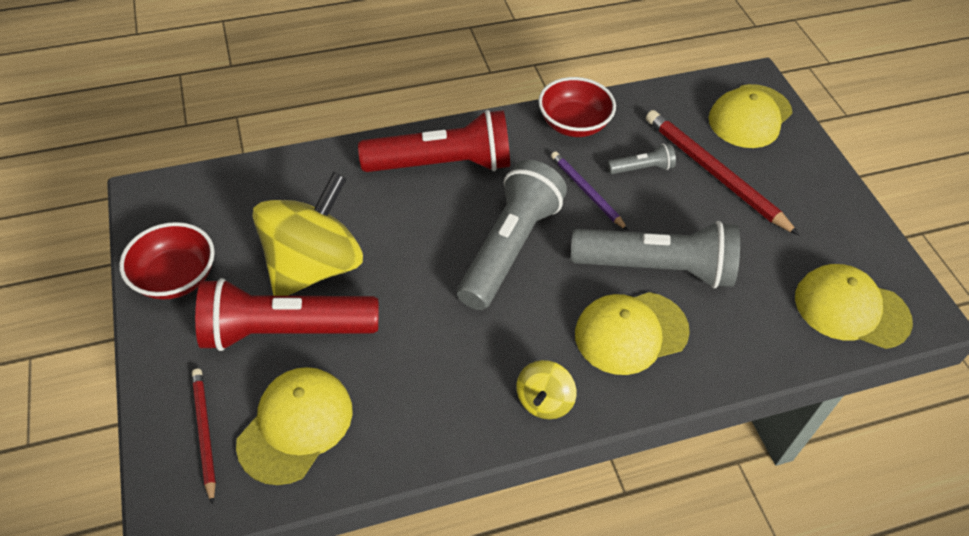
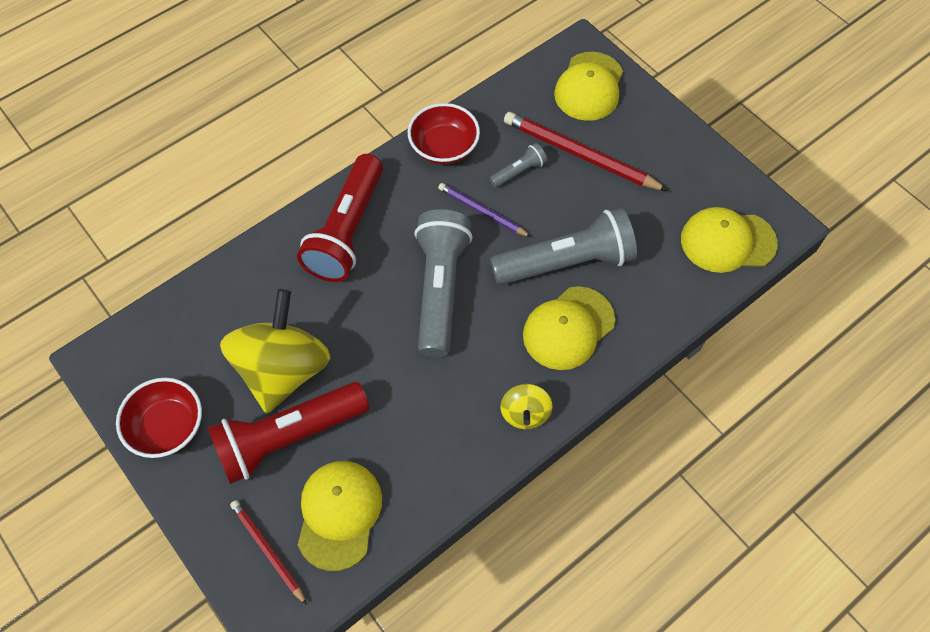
camera: 20 degrees left, 10 degrees up
red flashlight [358,110,510,172] -> red flashlight turned 135 degrees clockwise [297,154,383,282]

